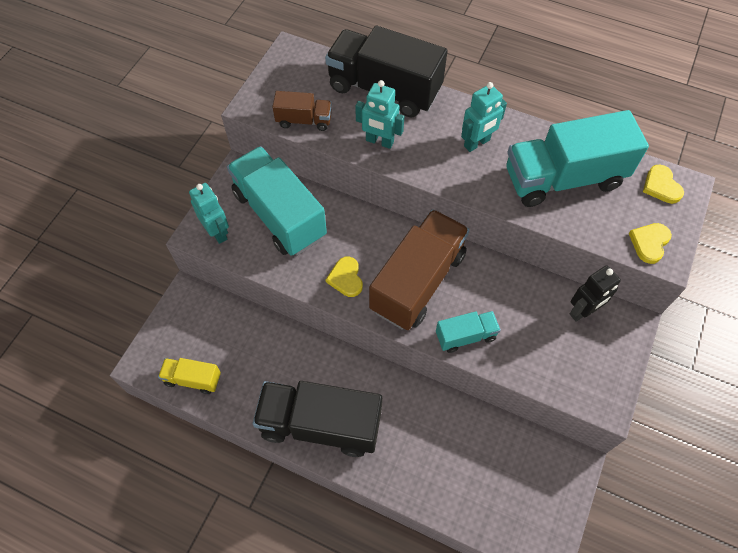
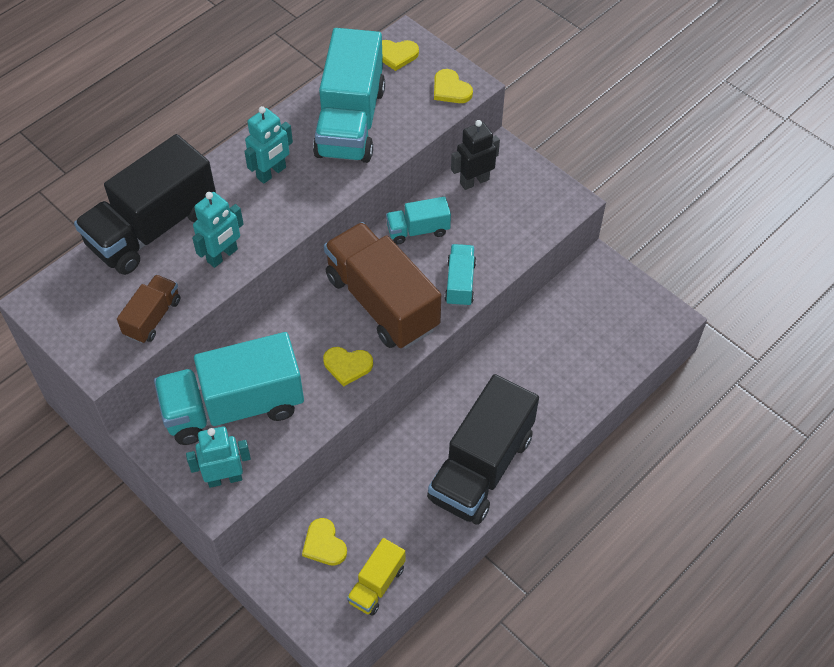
camera: 70 degrees left, 5 degrees down
turquoise robot [461,82,507,152] -> turquoise robot turned 60 degrees clockwise [244,106,293,184]
black robot [570,265,621,322] -> black robot turned 105 degrees counterclockwise [451,120,500,190]
none -> yellow heart [302,518,347,566]
none -> turquoise truck [386,197,451,244]

